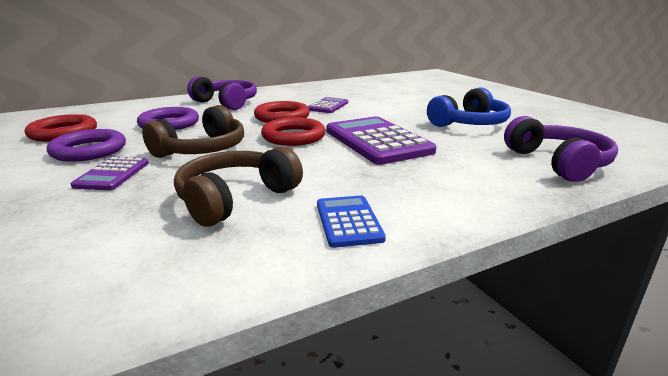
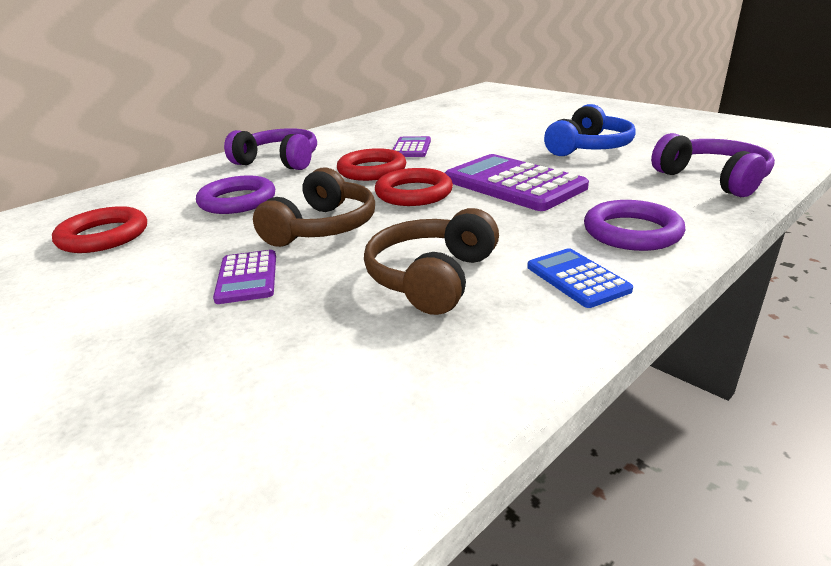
camera: 15 degrees left, 5 degrees up
purple ring [47,129,126,162] -> purple ring moved to [584,200,686,251]

